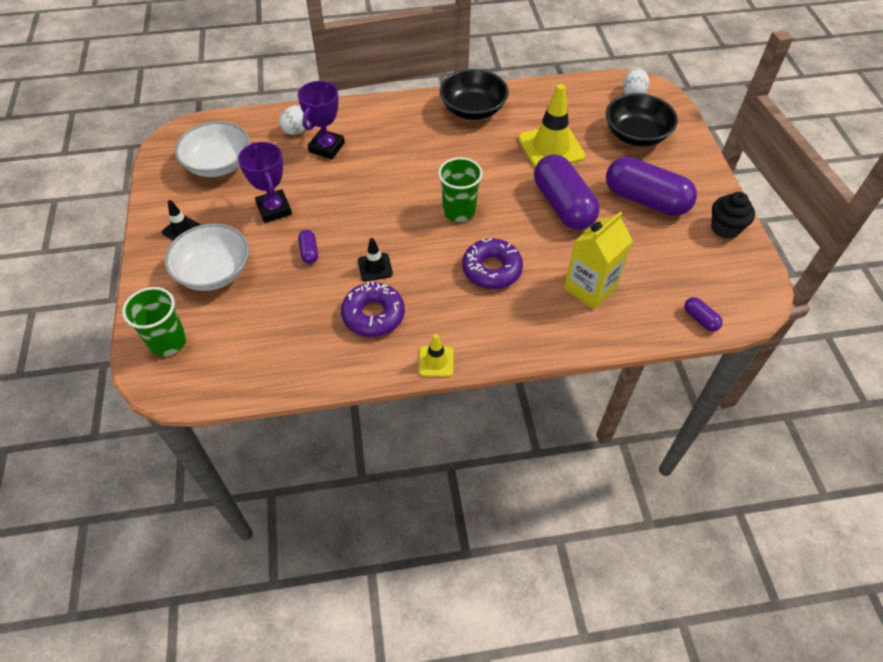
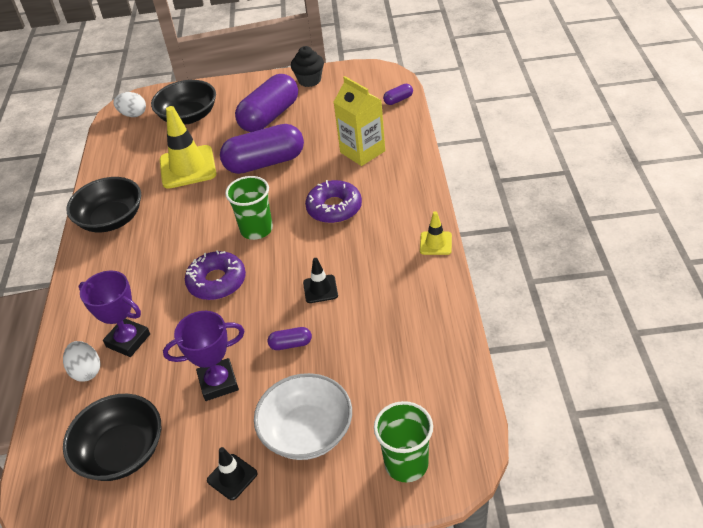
camera: 80 degrees left, 10 degrees down
white bowl [175,121,250,177] -> black bowl [63,394,161,481]
purple donut [341,281,405,337] -> purple donut moved to [185,250,246,300]

